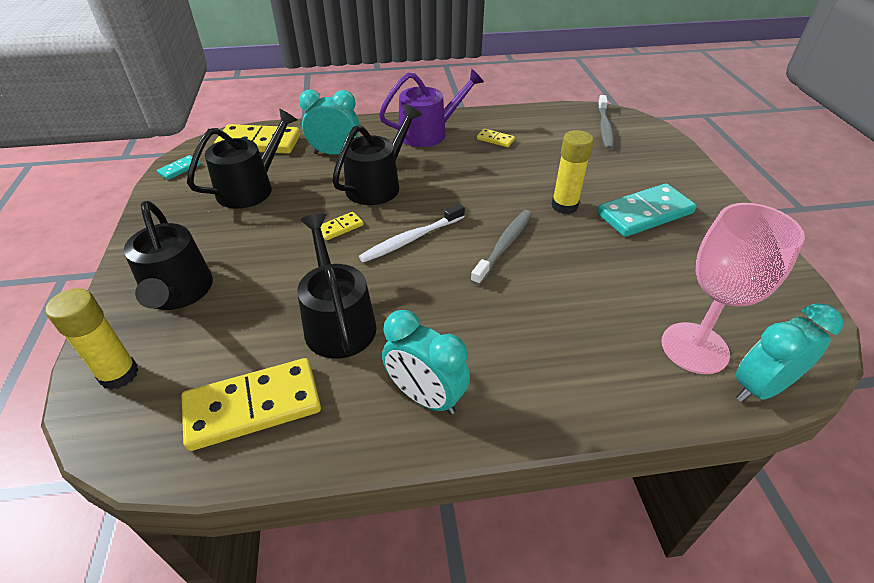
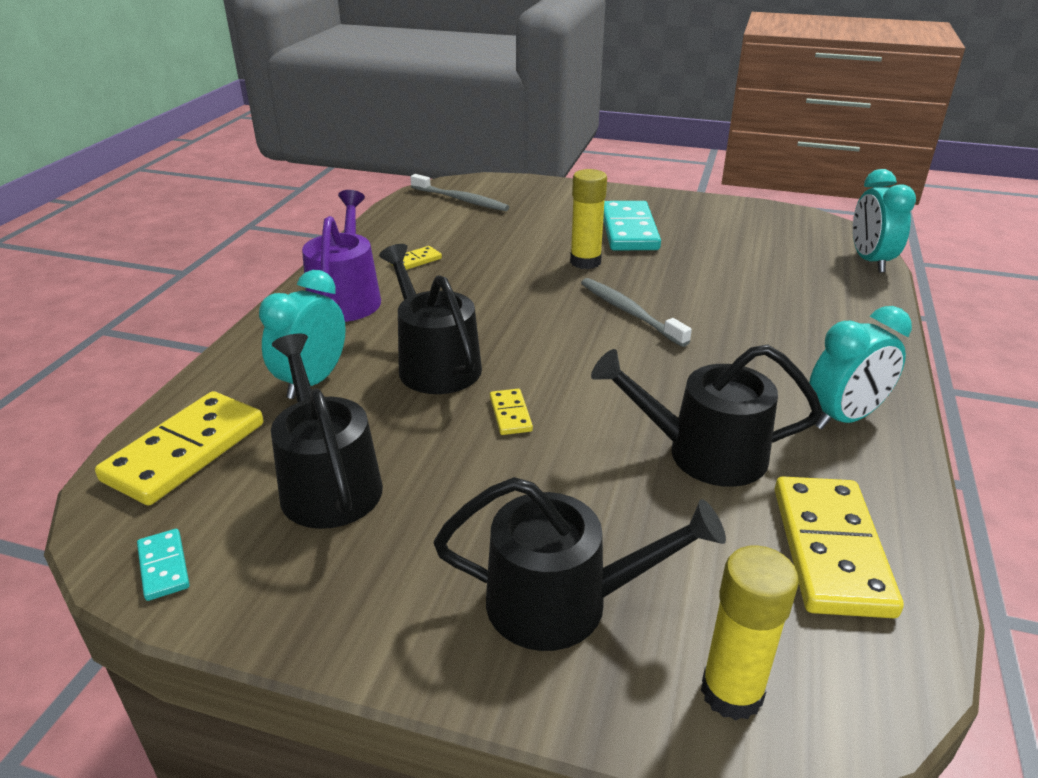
camera: 65 degrees left, 10 degrees down
white toothbrush [359,204,465,263] -> none
pink goblet [661,203,805,374] -> none

